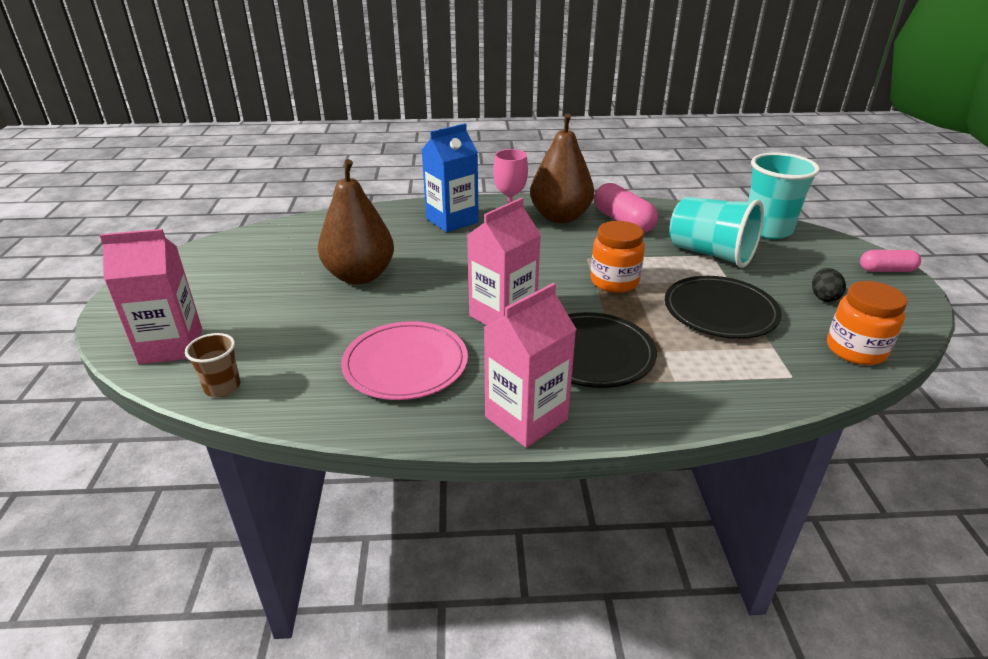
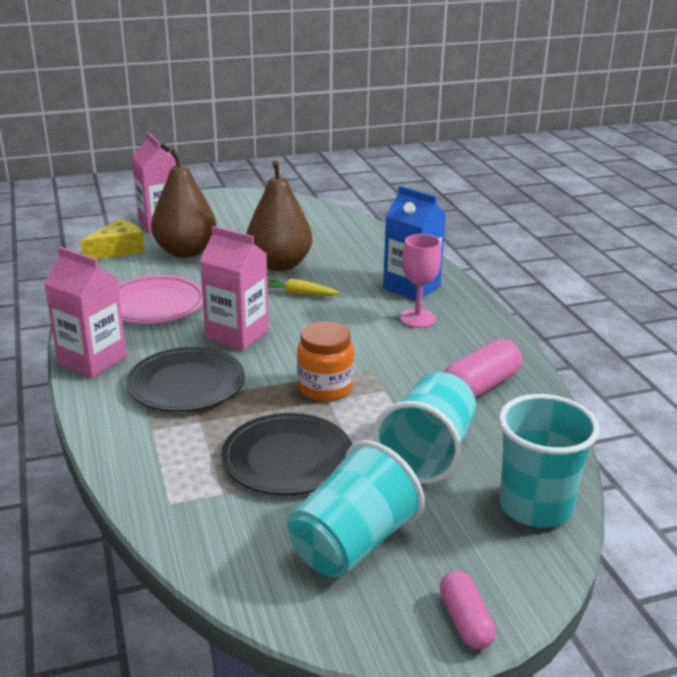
camera: 75 degrees right, 5 degrees down
brown cup [185,333,240,397] -> yellow cheese [80,219,145,259]
brown pear [530,113,594,223] -> brown pear moved to [151,149,217,258]
black egg [812,268,846,302] -> turquoise cup [287,440,424,578]
orange jar [827,281,907,365] -> none
none -> yellow carrot [267,279,340,296]

